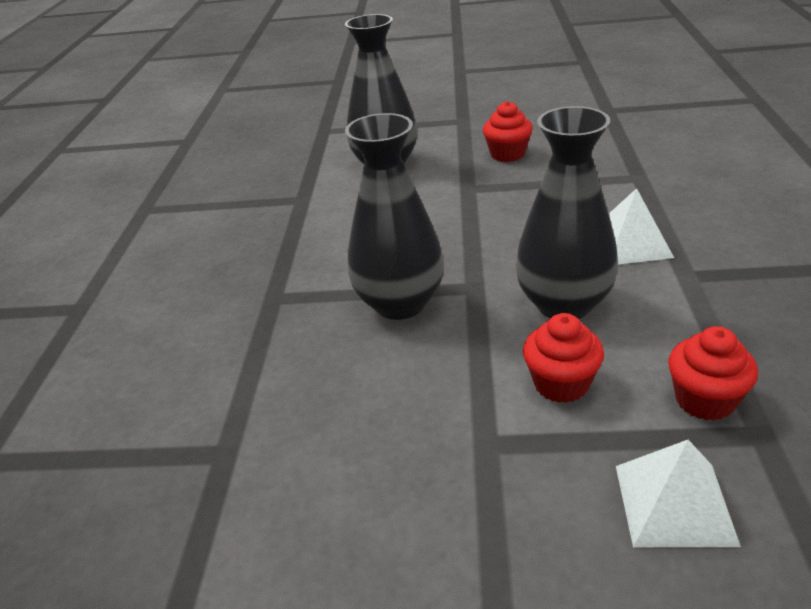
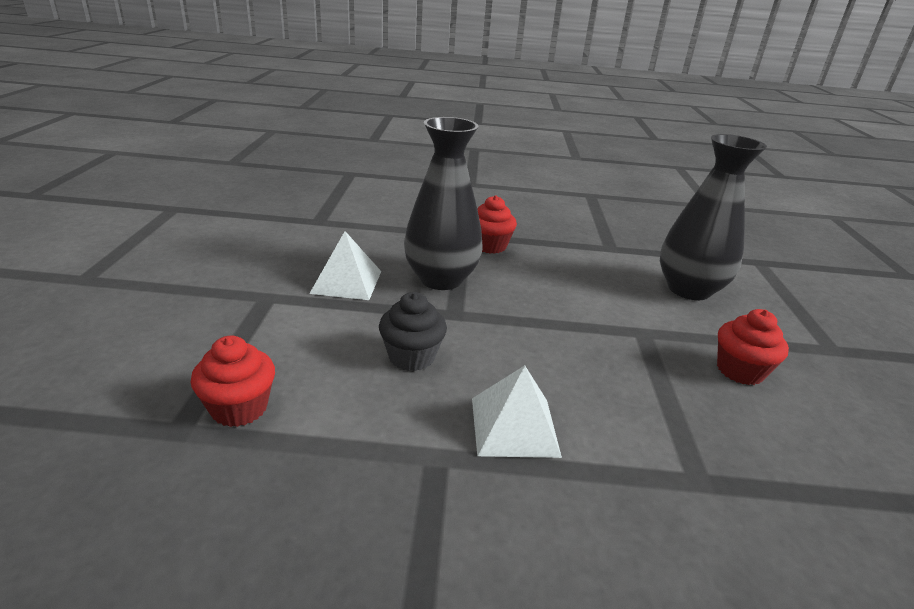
camera: 85 degrees right, 5 degrees down
black vase [516,106,619,319] -> black cupcake [379,292,447,371]
red cupcake [523,313,604,403] -> red cupcake moved to [477,195,517,254]
white pyramid [616,440,741,547] -> white pyramid moved to [309,231,381,300]

